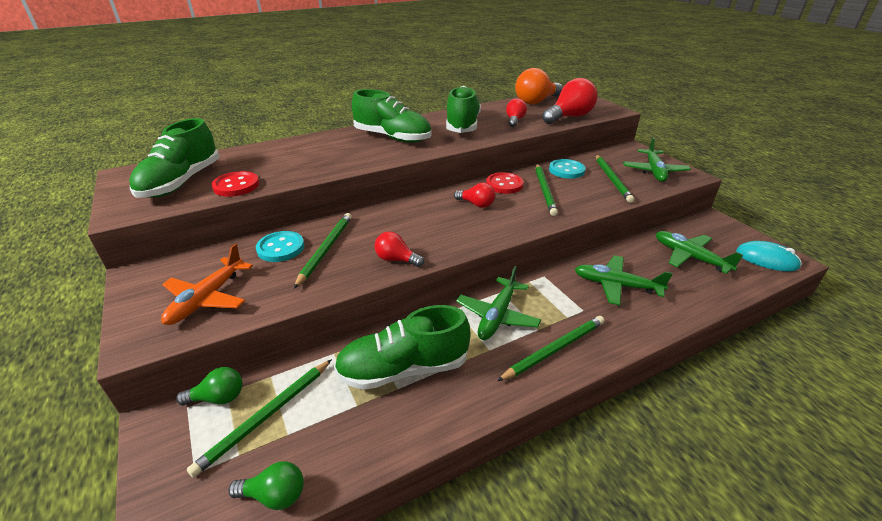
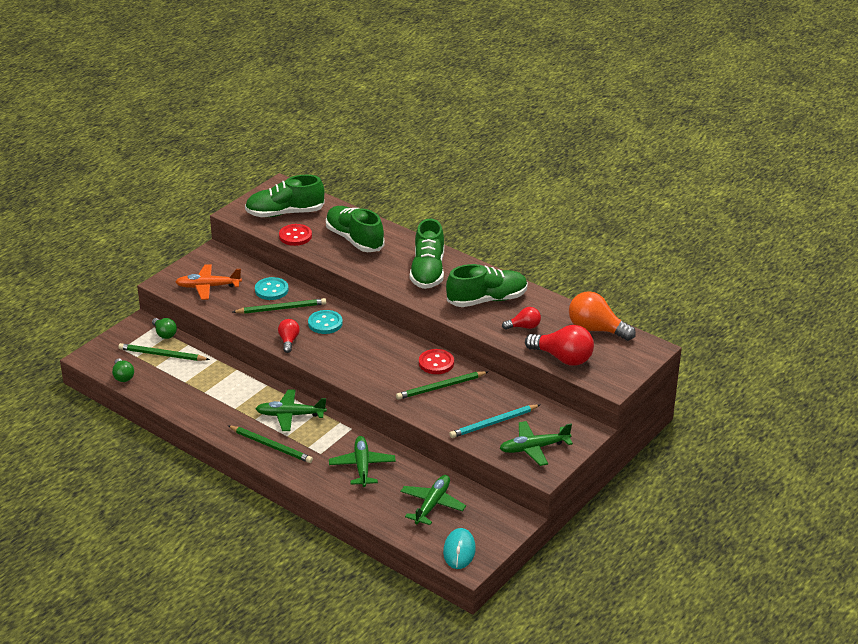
camera: 65 degrees right, 0 degrees up
green shoe [334,305,470,390] -> green shoe moved to [326,206,385,252]
red light bulb [454,183,495,208] -> none
turquoise button [549,159,586,179] -> turquoise button moved to [308,310,343,334]
green pencil [596,155,634,203] -> turquoise pencil [449,404,540,438]

